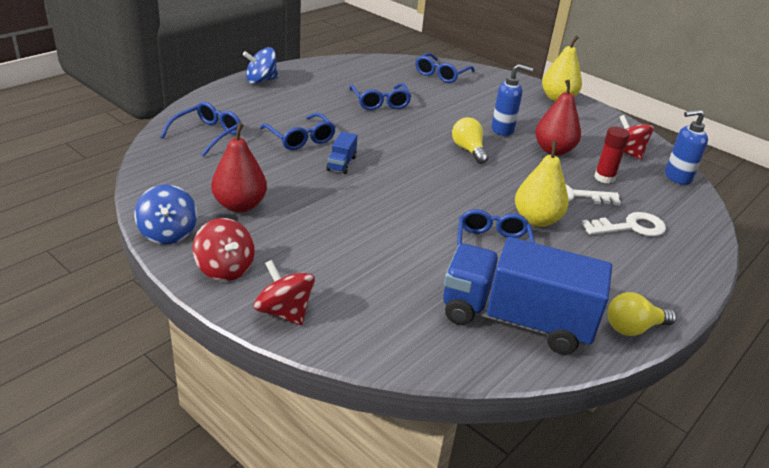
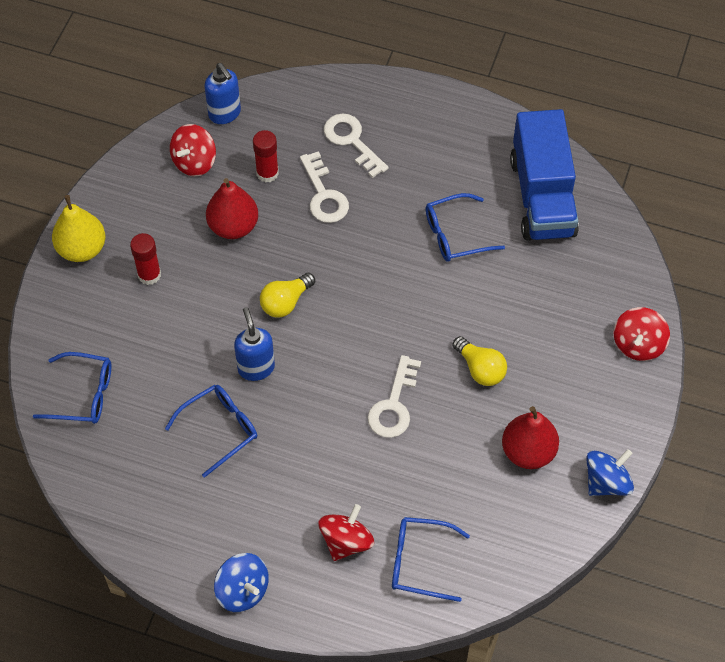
camera: 110 degrees left, 25 degrees up
red spinning top [193,218,255,281] -> red spinning top moved to [319,504,374,561]
blue glasses [260,113,336,150] -> none
blue truck [327,132,358,174] -> white key [368,355,421,438]
blue soap dispenser [491,64,533,136] -> blue soap dispenser moved to [234,307,275,381]
yellow pear [515,141,569,227] -> none
yellow light bulb [607,292,677,336] -> yellow light bulb moved to [453,336,507,386]
none -> red glue stick [130,233,161,285]

